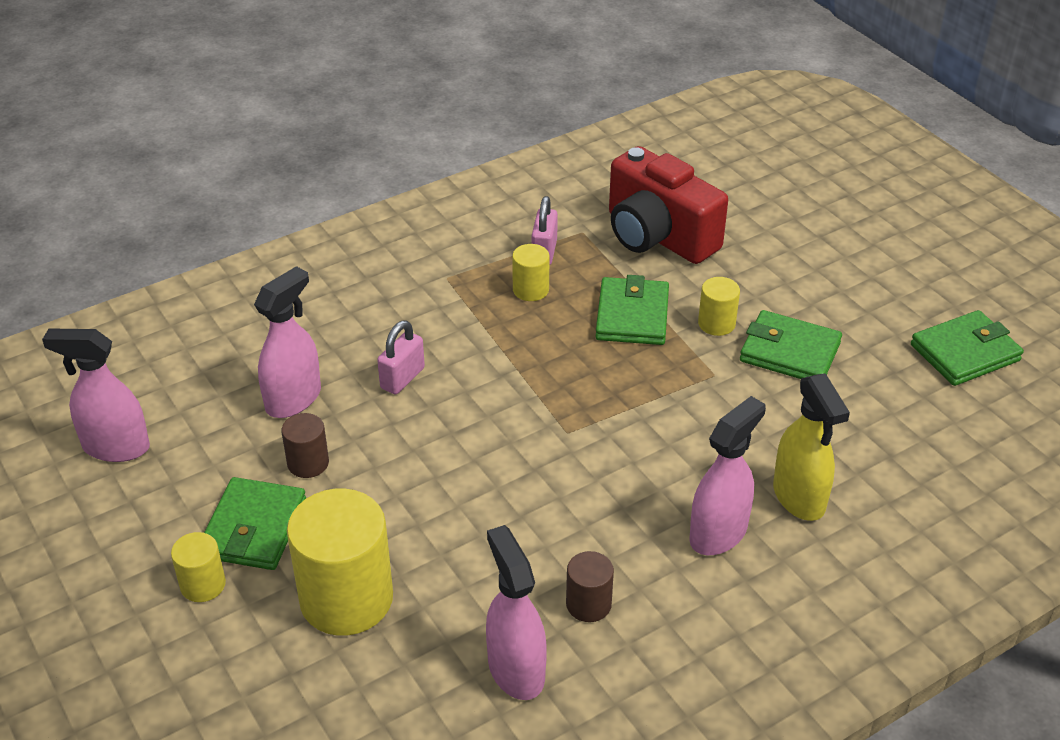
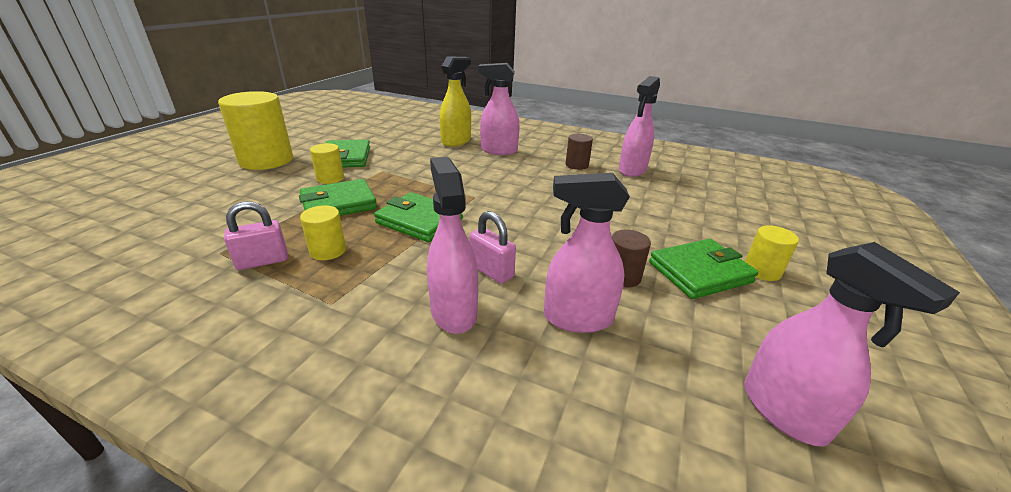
camera: 125 degrees left, 10 degrees down
yellow cylinder [287,489,393,636] -> yellow cylinder moved to [218,91,293,170]
pink padlock [377,320,425,394] -> pink padlock turned 45 degrees clockwise [469,211,516,284]
red camera [609,146,728,264] -> none
green wallet [911,310,1024,386] -> green wallet moved to [374,192,463,242]
none -> pink spray bottle [427,157,478,334]

